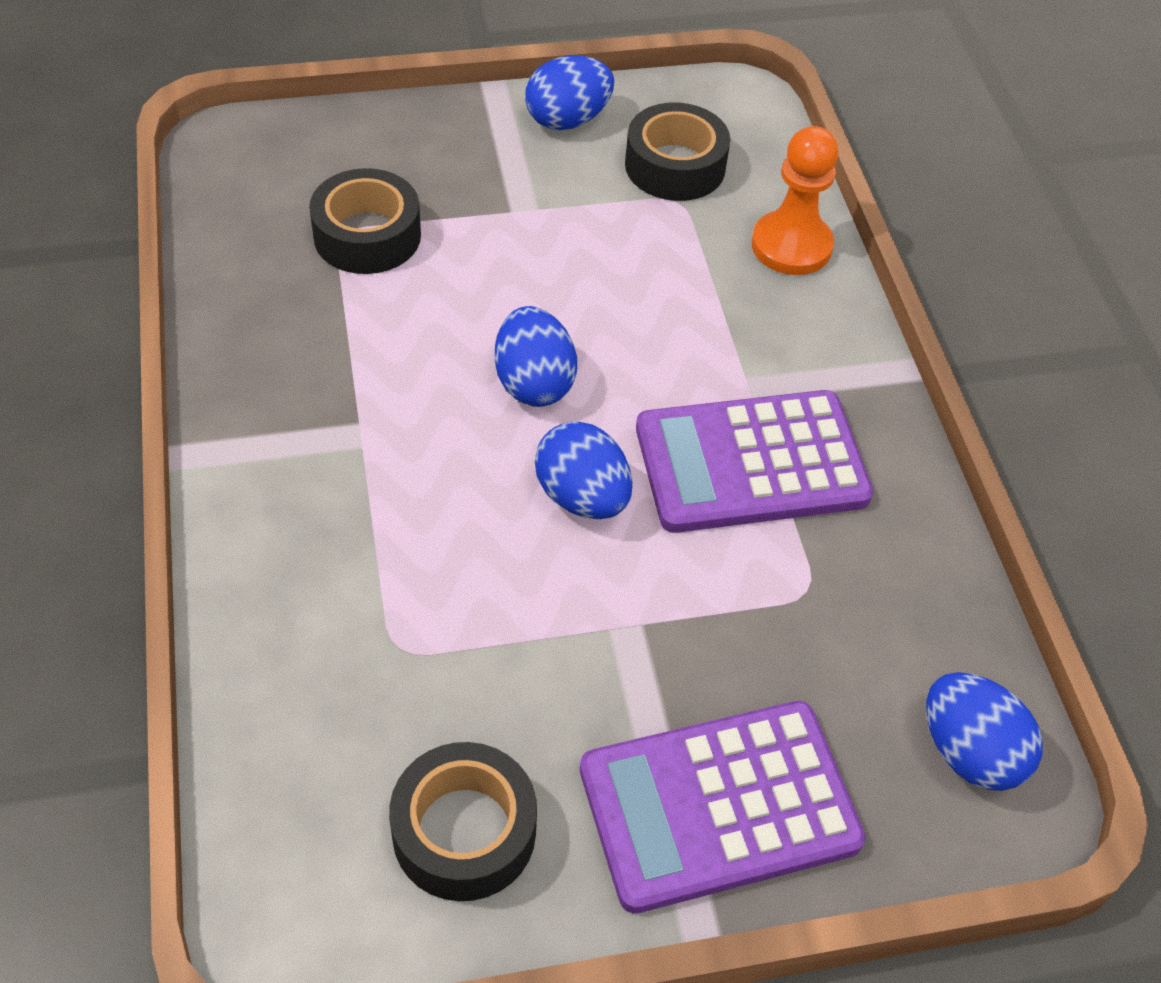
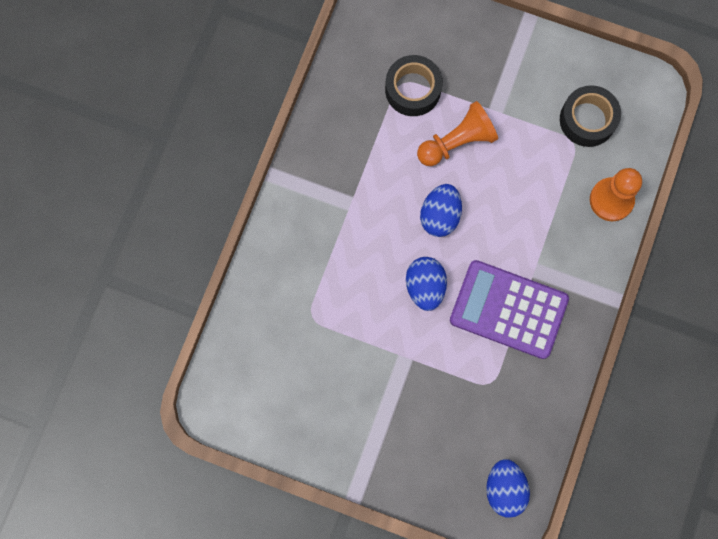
camera: 35 degrees right, 25 degrees up
black tape [389,742,537,901] -> none
blue egg [525,55,614,130] -> none
purple calculator [580,701,866,914] -> none
none -> orange pawn [417,101,498,166]

